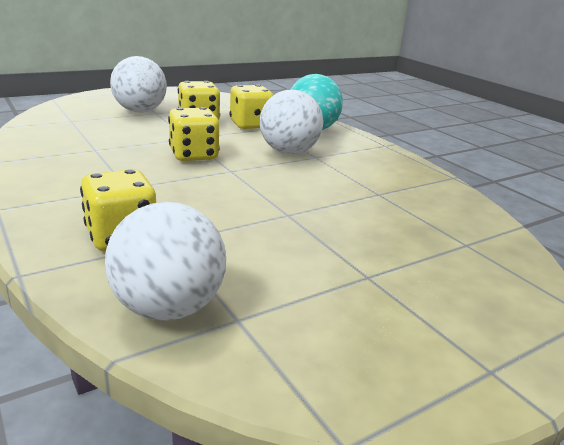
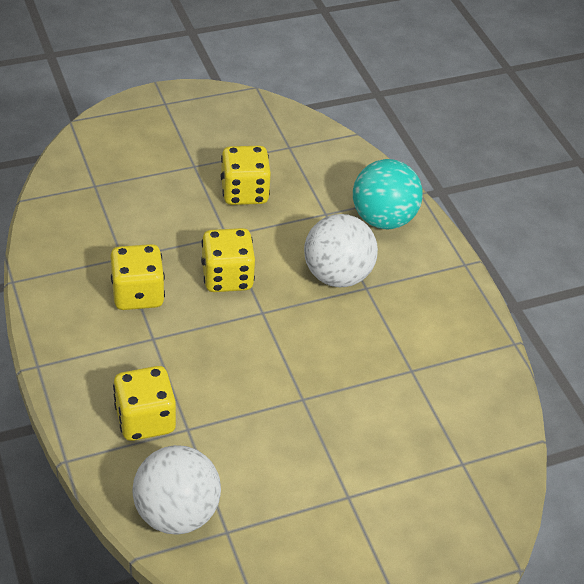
camera: 10 degrees right, 20 degrees up
white ball [110,56,167,112] -> none
yellow dice [229,84,273,129] -> yellow dice moved to [110,244,165,310]

